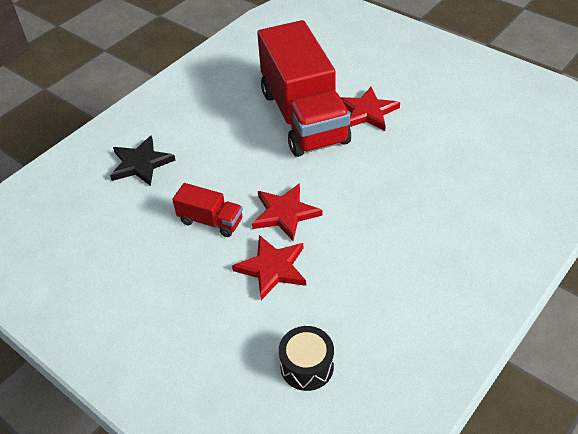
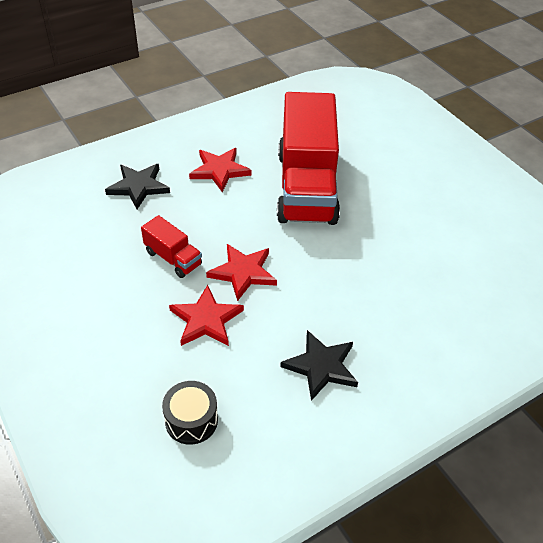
camera: 15 degrees right, 0 degrees up
red star [340,87,400,131] -> red star moved to [189,148,251,192]
none -> black star [280,330,358,401]

